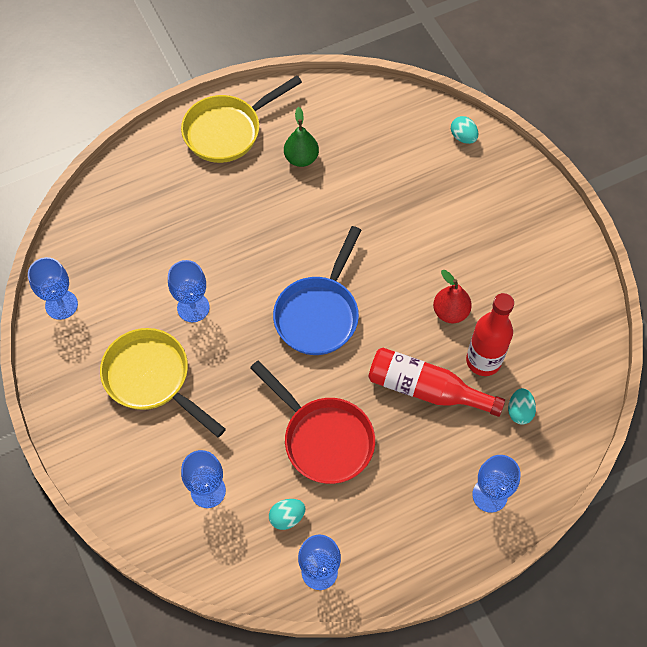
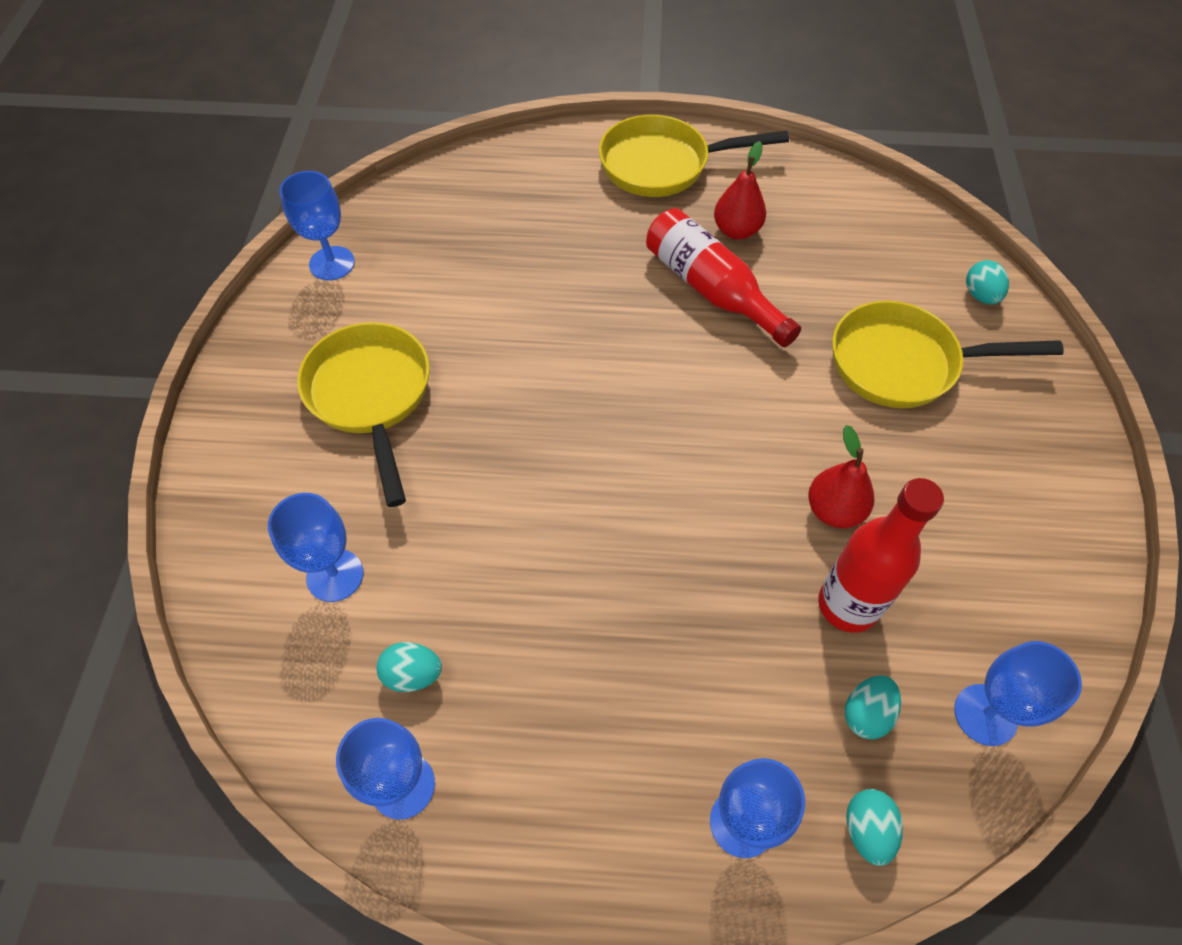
camera: 30 degrees right, 5 degrees down
blue goblet [168,260,210,322] -> blue goblet moved to [954,641,1082,746]
red pan [250,360,375,484] -> none
blue pan [273,226,361,355] -> none
green pear [284,107,319,167] -> red pear [714,141,766,239]
red bottle [368,347,505,417] -> red bottle moved to [646,208,801,347]
none -> yellow pan [832,301,1064,408]
none -> turquoise egg [846,789,903,866]

